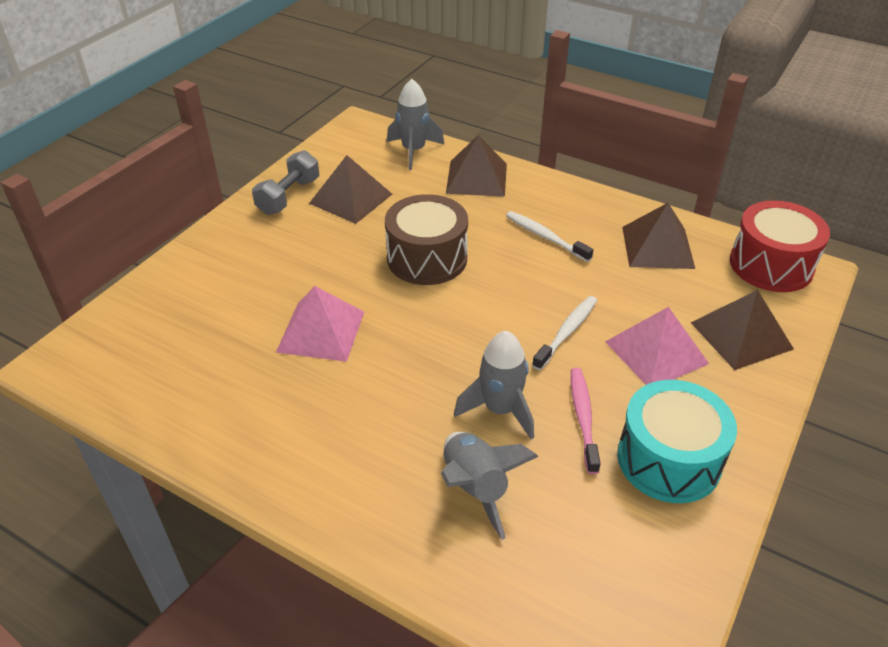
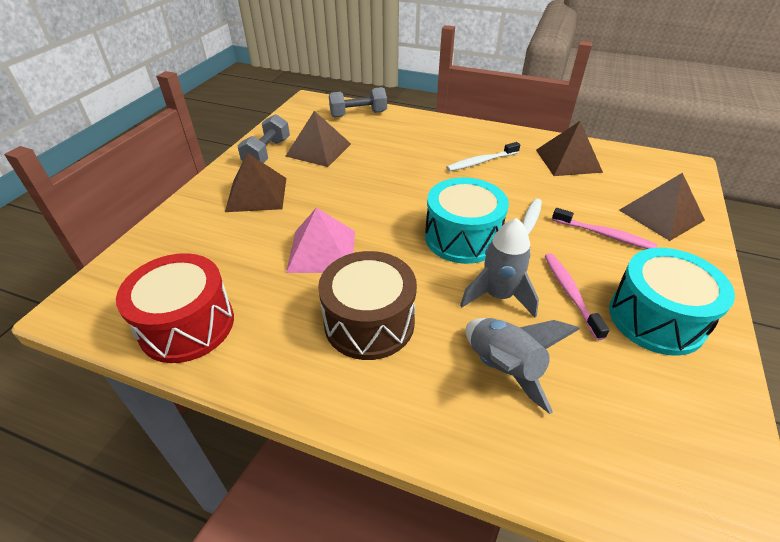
camera: 10 degrees left, 0 degrees up
brown drum [385,194,468,285] -> brown drum moved to [318,251,417,360]
grey rocket [387,79,444,170] -> grey dumbbell [329,87,387,117]
brown pyramid [446,135,507,197] -> brown pyramid moved to [225,153,286,212]
white toothbrush [506,211,593,262] -> white toothbrush turned 60 degrees counterclockwise [446,142,520,171]
pink pyramid [605,307,709,385] -> pink toothbrush [552,208,657,249]
red drum [730,200,830,292] -> red drum moved to [116,253,234,363]
none -> turquoise drum [425,178,509,264]

